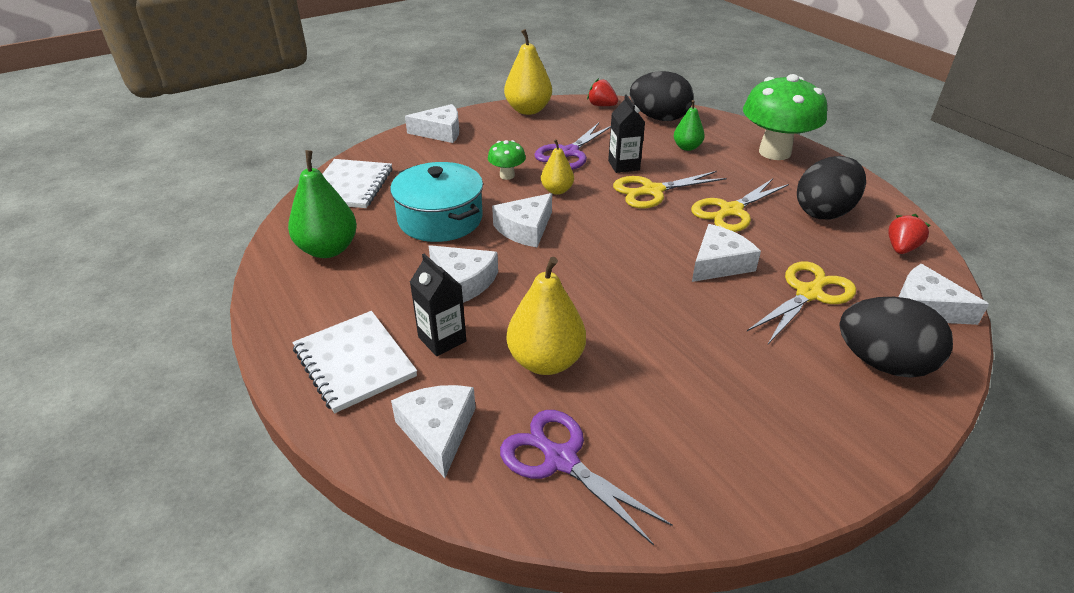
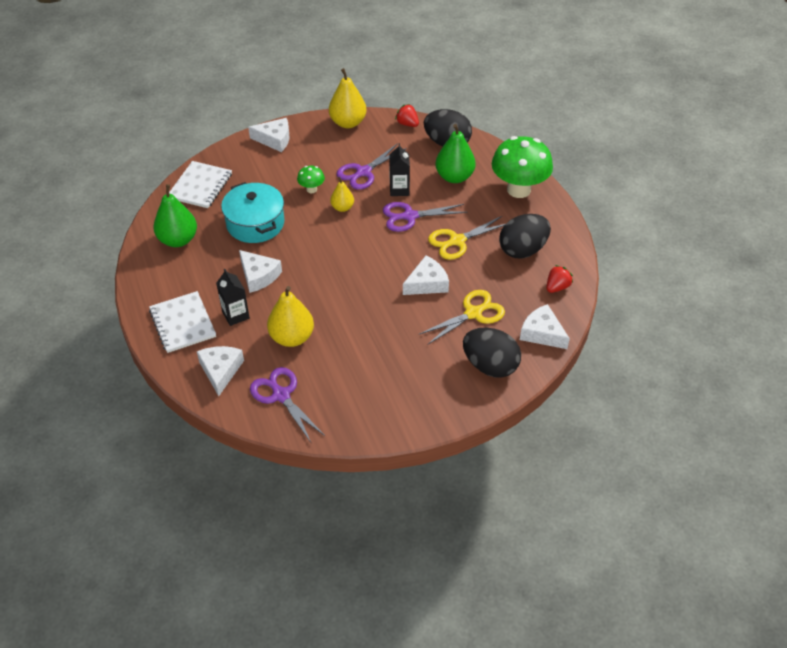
camera: 10 degrees right, 10 degrees up
white cheese [492,193,552,247] -> none
yellow scissors [613,171,727,208] -> purple scissors [383,202,467,232]
green pear [674,100,705,151] -> green pear [435,124,476,183], size x1.72

